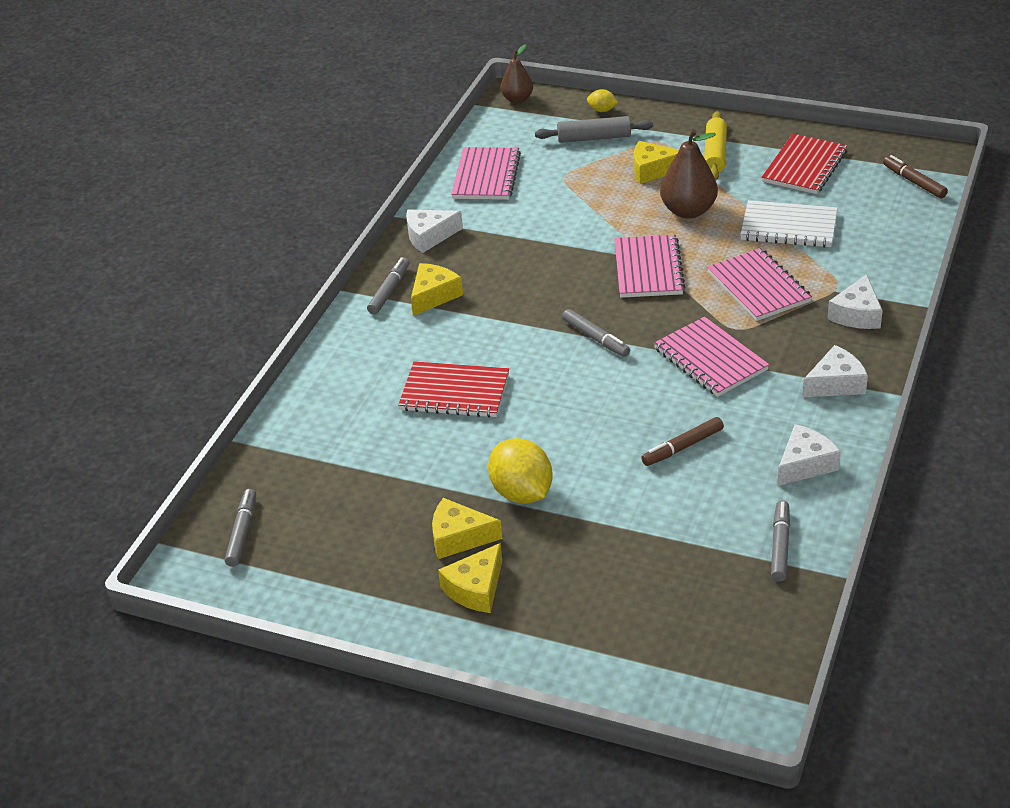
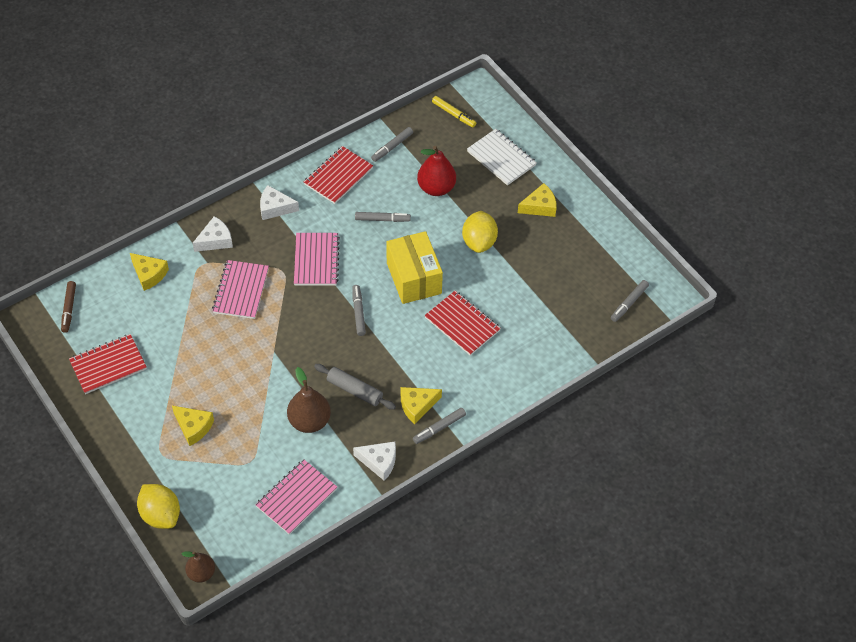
camera: 150 degrees left, 15 degrees up
yellow cheese [432,498,502,559] -> yellow cheese moved to [130,253,169,291]
grey rolling pin [535,116,653,143] -> grey rolling pin moved to [314,364,396,410]
yellow lemon [587,89,618,112] -> yellow lemon [137,484,180,529], size x2.05
pink notebook [614,235,685,298] -> none
brown marker [641,417,724,466] -> grey marker [355,212,411,222]
brown pear [660,129,718,219] -> brown pear moved to [287,367,331,433]
yellow rolling pin [704,111,727,180] -> none
white notebook [740,200,838,248] -> white notebook moved to [467,129,537,186]
white cheese [777,424,841,486] -> red notebook [304,146,373,204]
none -> yellow box [386,231,443,304]
none -> red pear [417,146,456,196]
none -> yellow marker [432,96,476,127]

